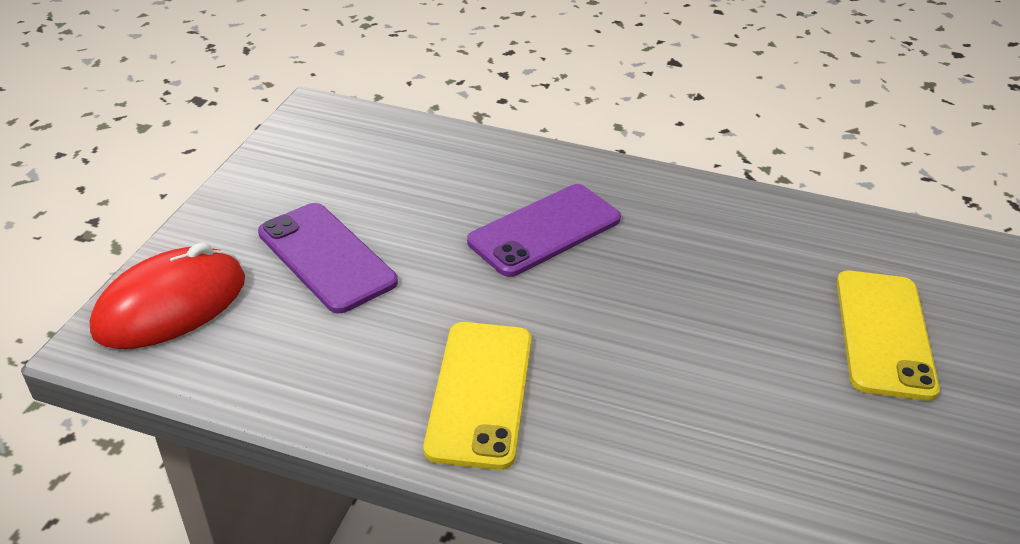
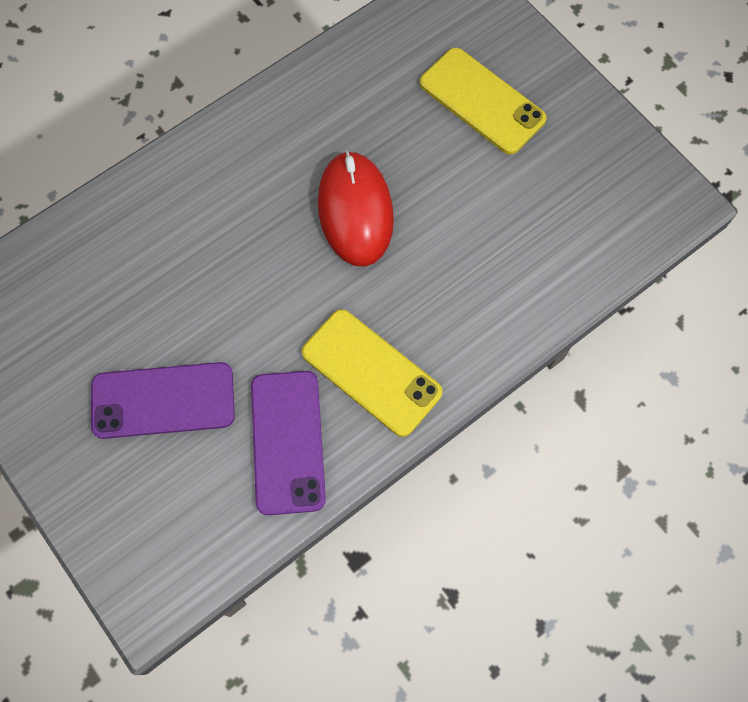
camera: 55 degrees left, 30 degrees up
red mouse [90,242,245,349] -> red mouse moved to [318,150,394,267]
purple phone [467,184,621,277] -> purple phone moved to [251,371,326,515]

